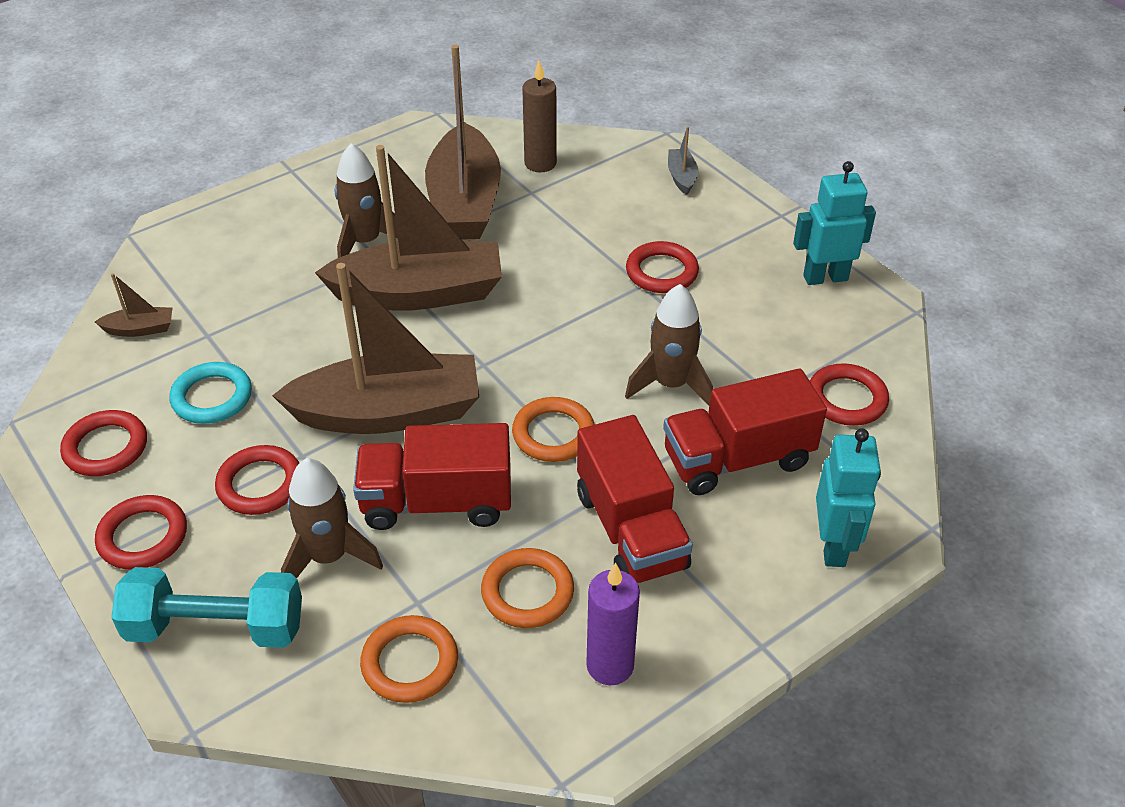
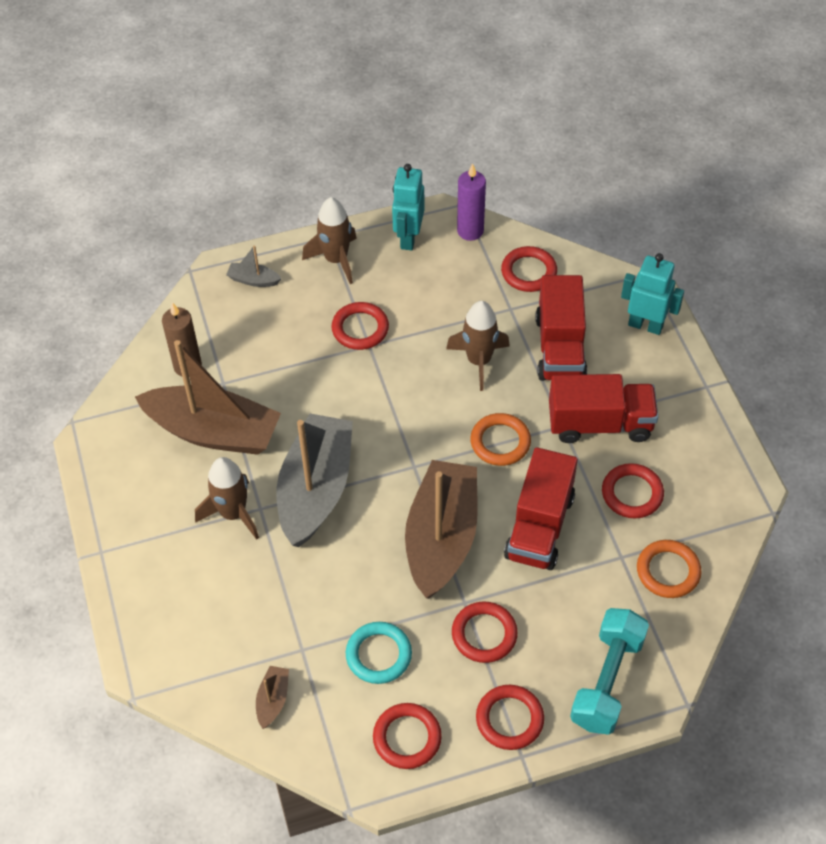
camera: 70 degrees left, 10 degrees up
brown rocket [281,458,383,578] -> brown rocket moved to [302,197,357,284]
brown boat [315,145,502,311] -> grey boat [277,414,353,547]
orange ring [481,548,574,628] -> red ring [602,463,664,518]
purple candle [586,563,640,685] -> purple candle moved to [457,163,486,241]

